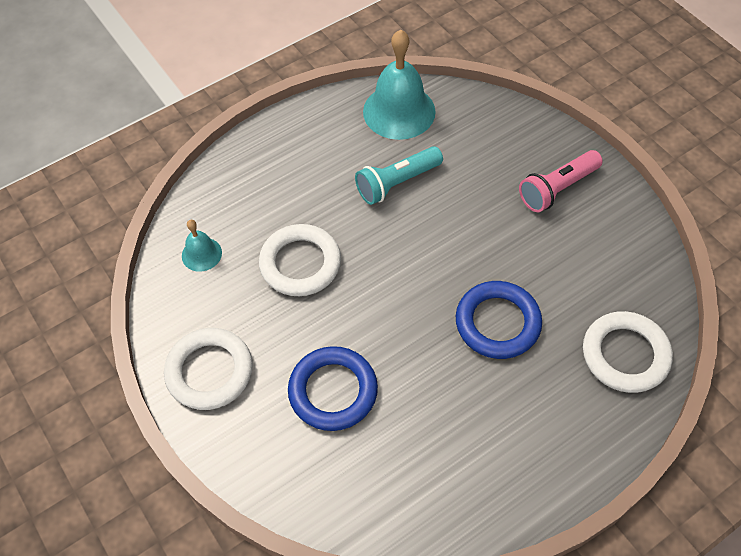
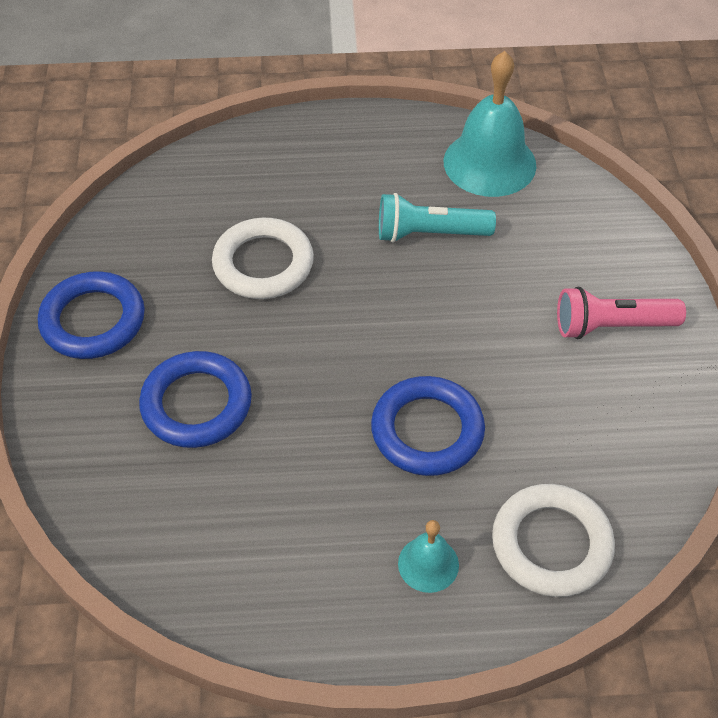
camera: 30 degrees right, 5 degrees down
white ring [164,328,253,410] -> blue ring [38,271,145,359]
turquoise bell [182,220,222,272] -> turquoise bell moved to [398,520,459,593]

